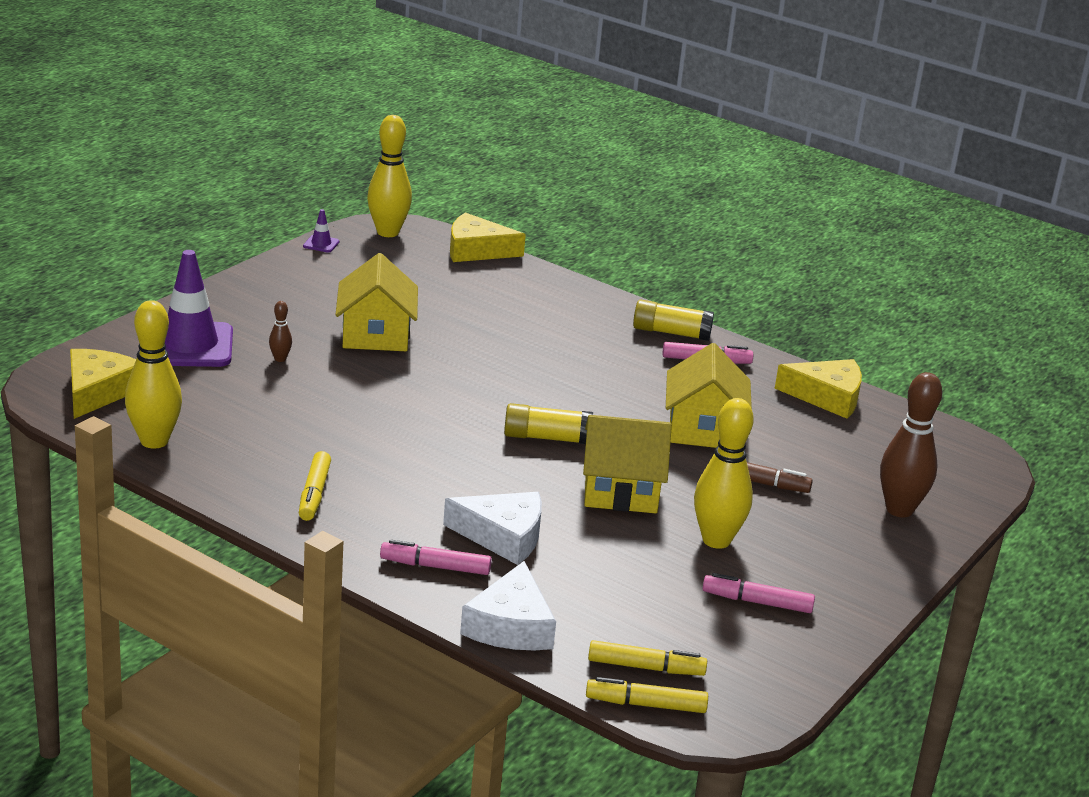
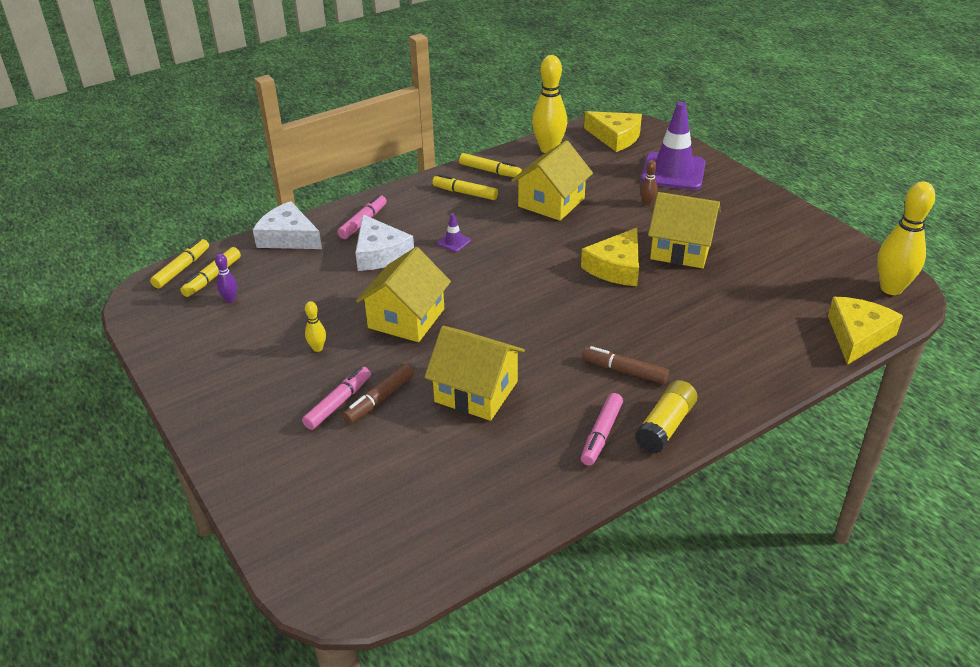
camera: 115 degrees right, 10 degrees up
purple traffic cone [303,209,340,252] -> purple traffic cone moved to [437,213,471,252]
white cheese [443,492,542,565] -> white cheese turned 60 degrees counterclockwise [355,214,414,271]
yellow glue stick [504,403,593,444] -> none
yellow bowling pin [694,398,754,549] -> yellow bowling pin [305,301,326,352], size x0.45
pink marker [702,573,815,613] -> pink marker moved to [302,367,371,430]
yellow cheese [775,359,862,419] -> yellow cheese moved to [581,228,639,286]
brown bowling pin [880,372,942,517] -> none
none -> purple bowling pin [215,254,237,302]
none -> yellow marker [459,153,522,177]
none -> yellow house [511,140,593,221]
none -> brown marker [582,346,669,384]

